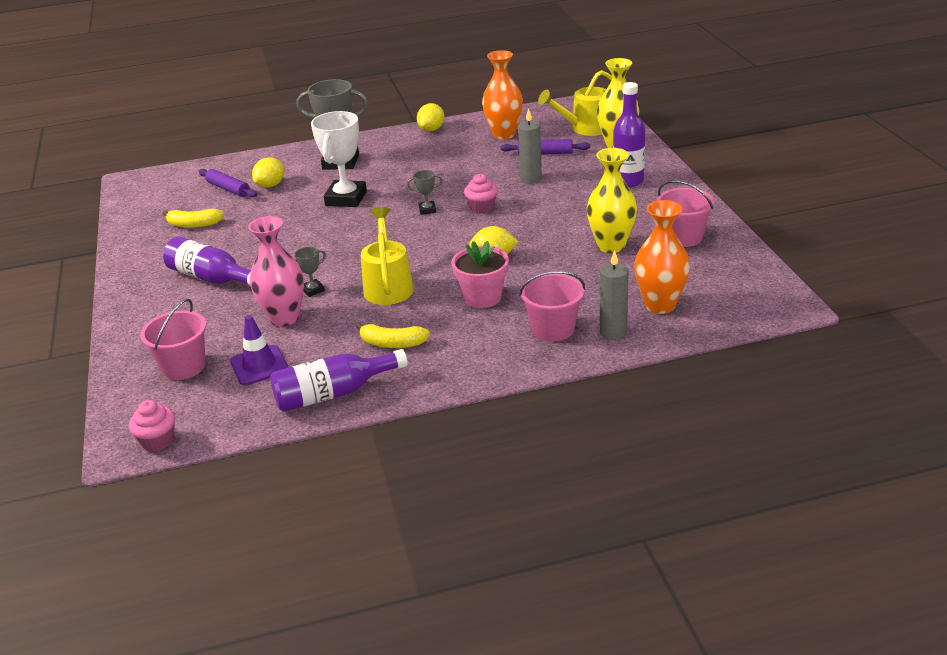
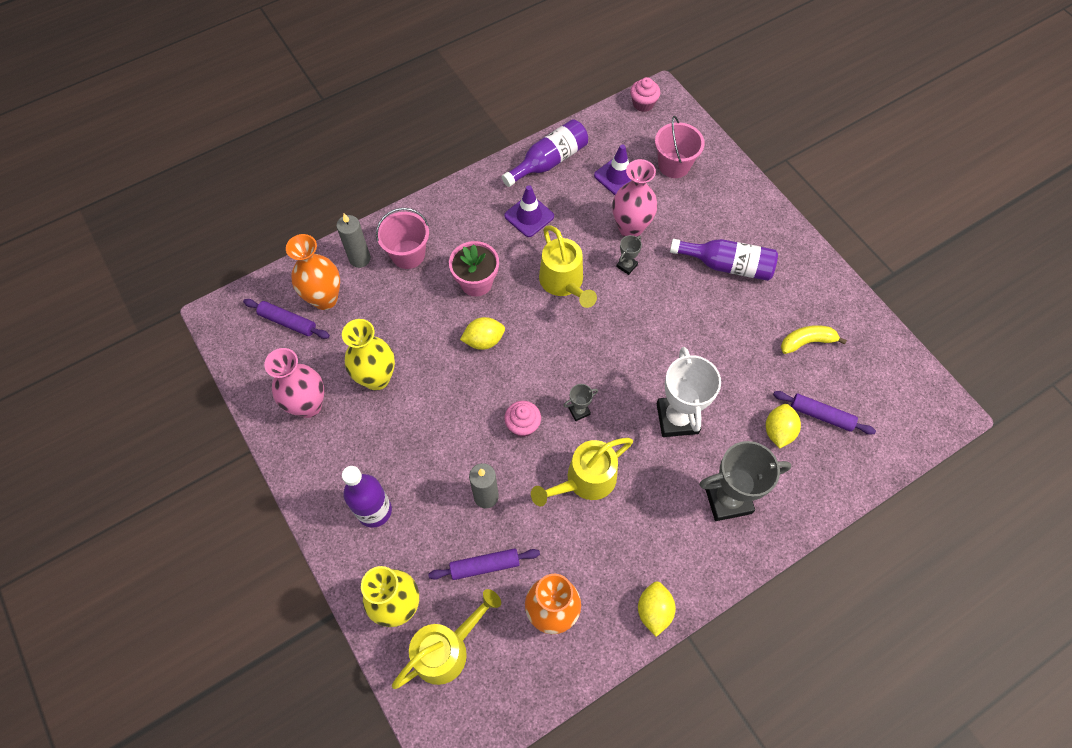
camera: 160 degrees right, 30 degrees up
yellow banana [356,322,430,348] -> purple traffic cone [504,185,554,237]
pink bucket [657,180,715,247] -> pink vase [264,348,324,418]
none -> purple rolling pin [243,299,330,339]
none -> yellow watering can [531,438,633,506]

